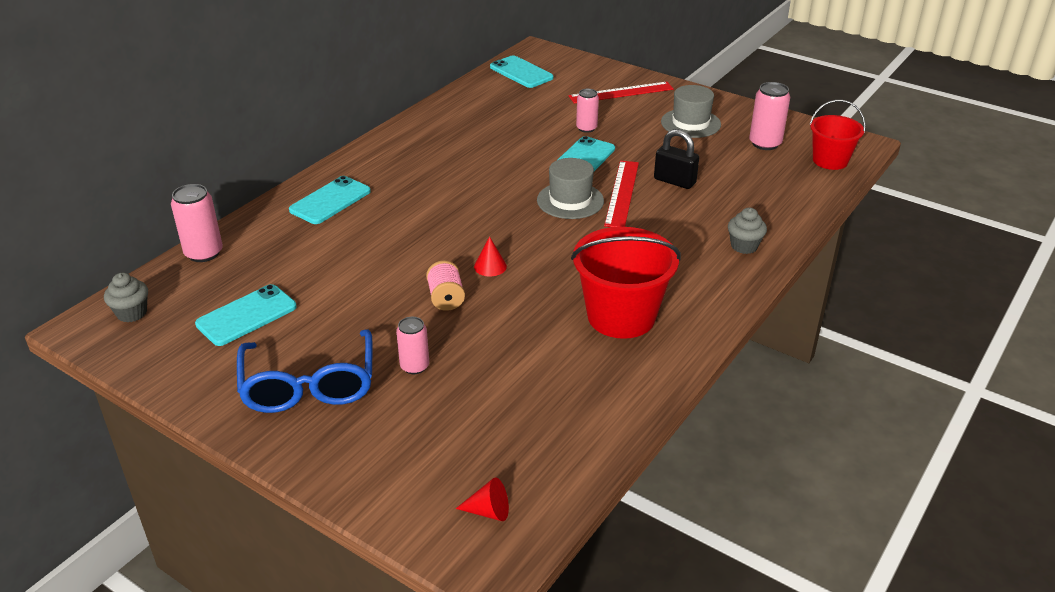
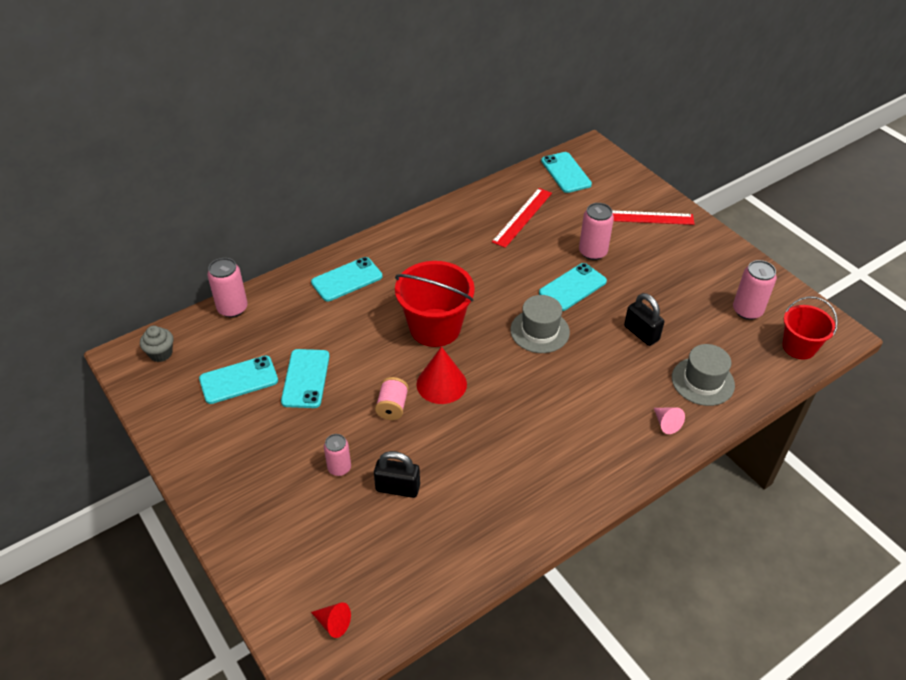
camera: 20 degrees right, 10 degrees up
blue glasses [237,329,373,413] -> none
red cone [474,236,507,276] -> red cone [417,347,467,404], size x1.81
red bucket [571,227,681,339] -> red bucket moved to [395,261,475,347]
pink can [576,89,599,133] -> pink can [579,203,614,260], size x1.51
red ruler [604,160,639,227] -> red ruler moved to [492,188,552,248]
grey hat [661,85,721,138] -> grey hat moved to [672,344,735,406]
grey cupcake [728,207,767,254] -> pink cone [654,408,685,434]
none -> turquoise phone [281,349,330,408]
none -> black padlock [374,451,420,498]

